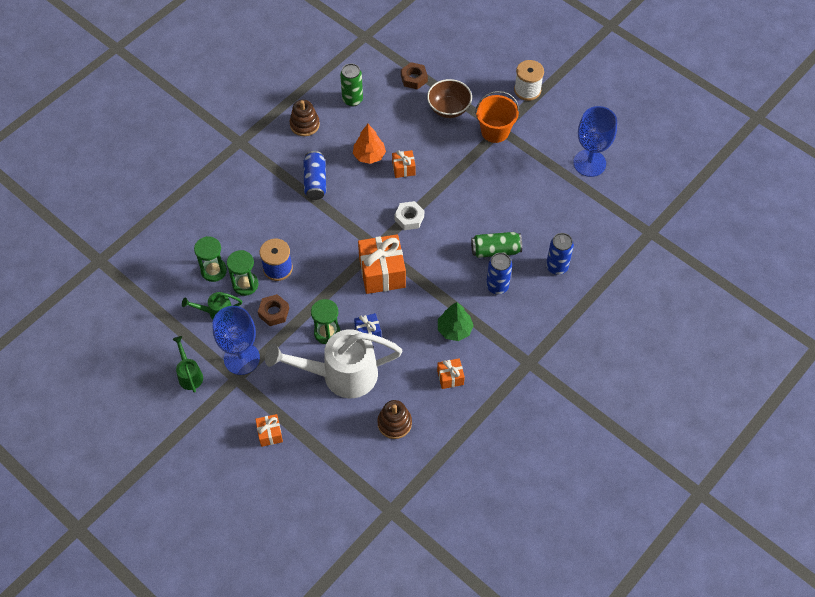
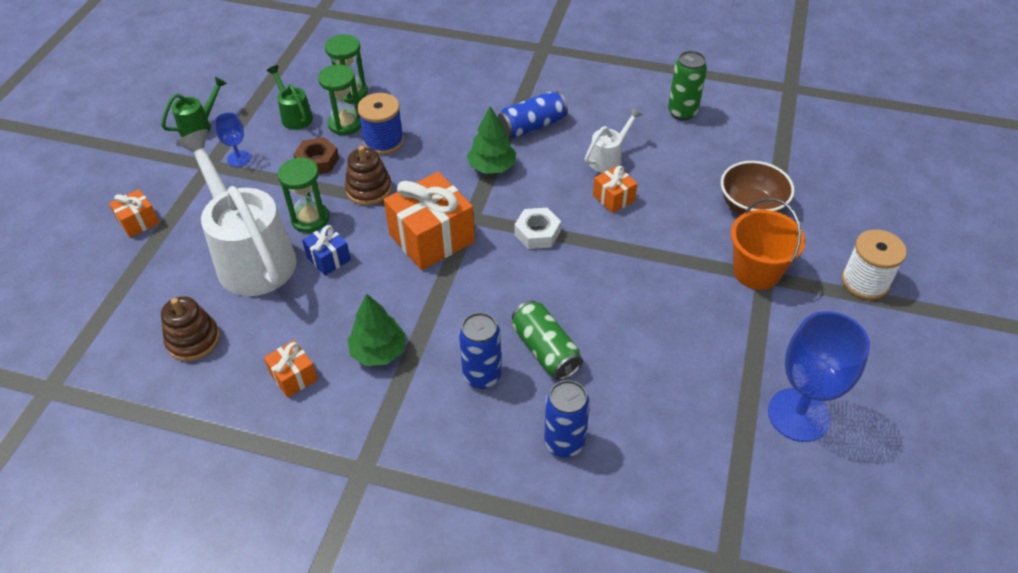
camera: 65 degrees right, 10 degrees down
blue goblet [213,306,260,375] -> blue goblet [214,112,251,167], size x0.49
brown stacking toy [289,100,320,136] -> brown stacking toy moved to [345,146,392,205]
orange tree [353,124,386,164] -> white watering can [585,108,642,173]
brown nut [401,62,428,90] -> none
none -> green tree [467,106,516,174]

